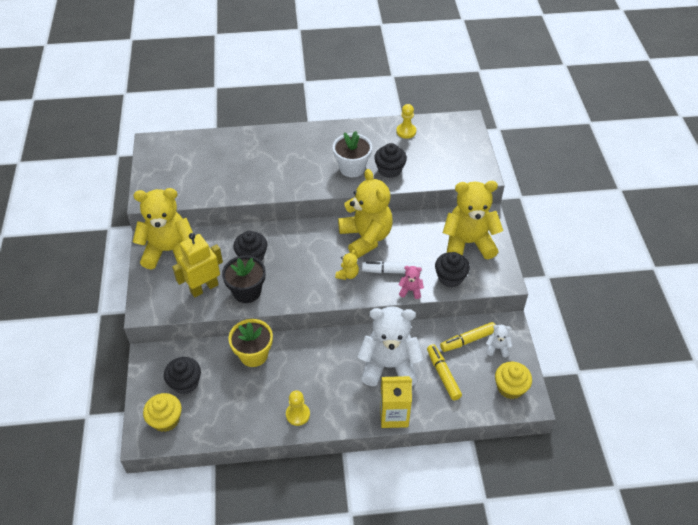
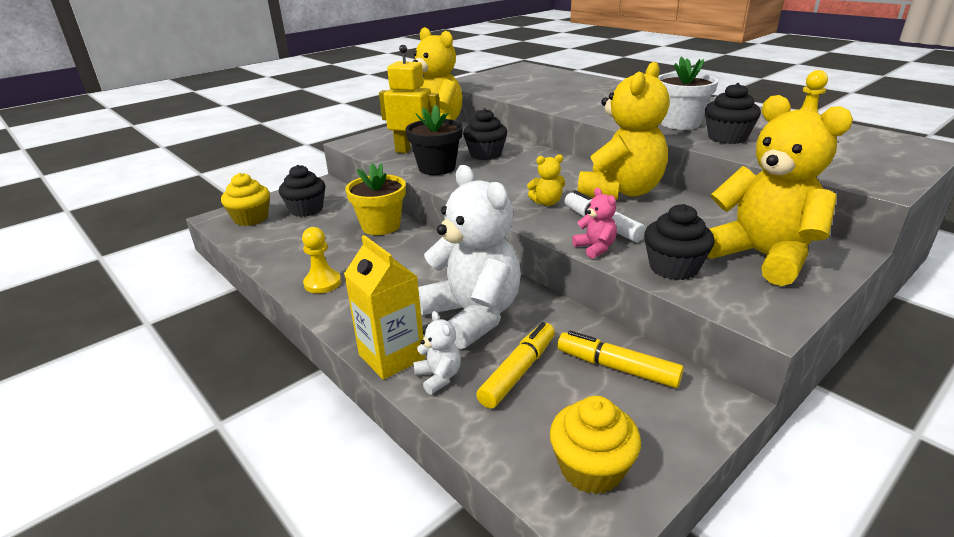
camera: 55 degrees right, 20 degrees down
white teddy bear [486,325,512,357] -> white teddy bear moved to [413,311,461,394]

